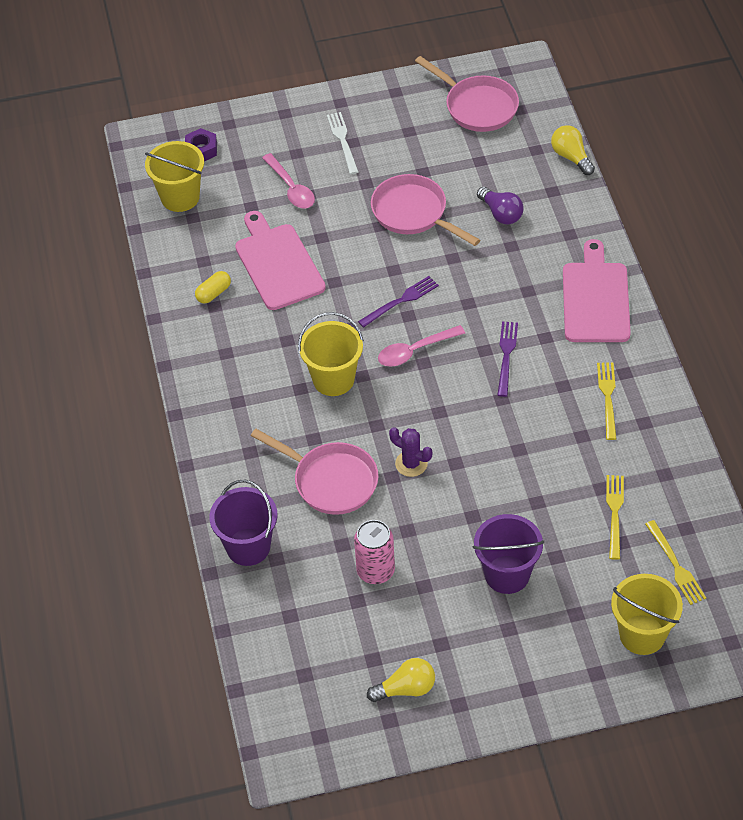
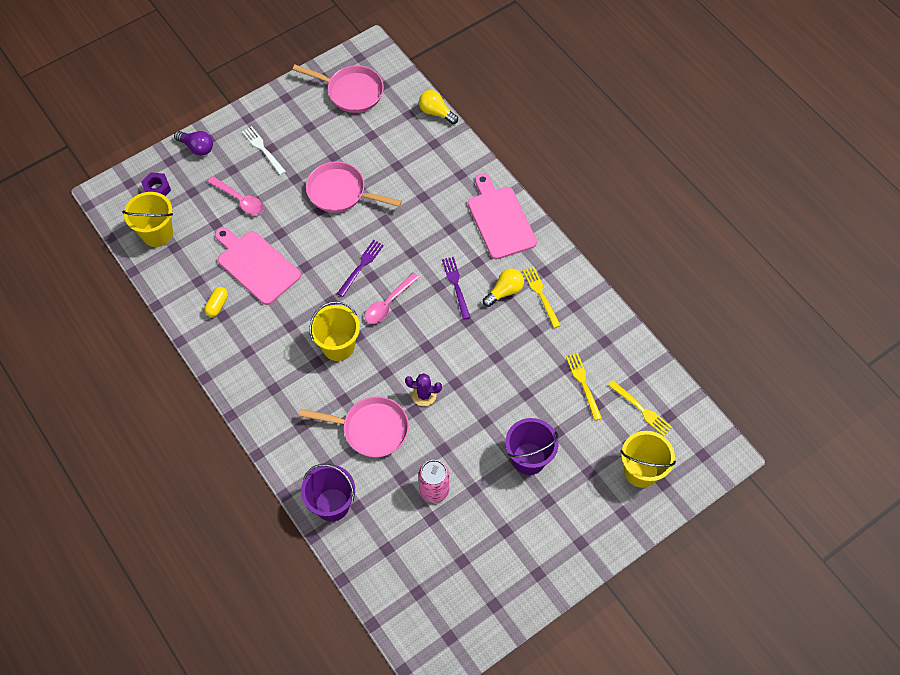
camera: 25 degrees left, 10 degrees up
yellow light bulb [367,658,435,702] -> yellow light bulb moved to [483,268,524,307]
purple light bulb [477,187,524,224] -> purple light bulb moved to [174,131,213,156]

